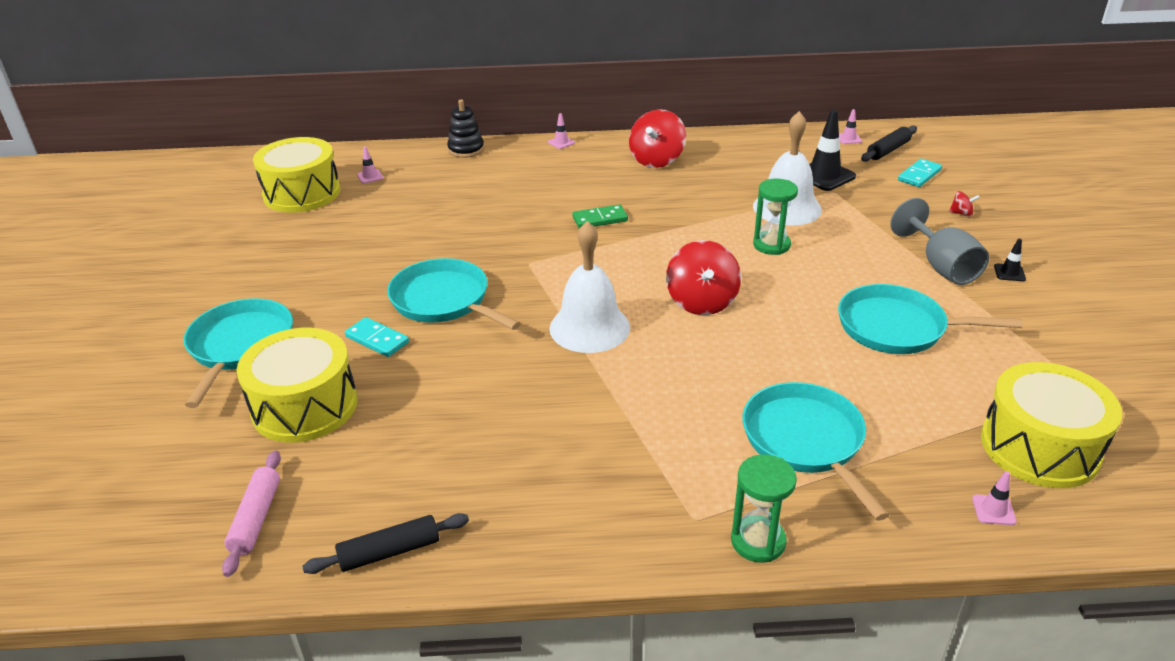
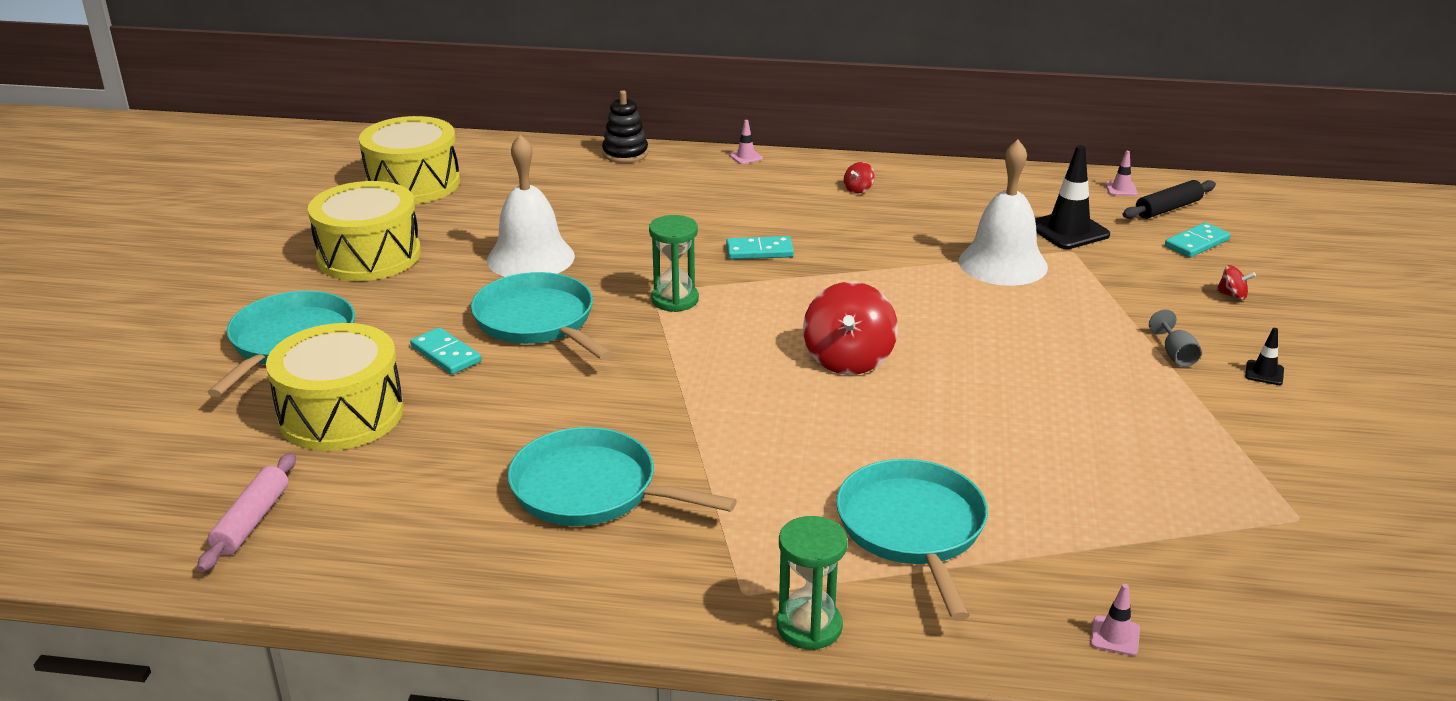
camera: 10 degrees right, 5 degrees down
black rolling pin [302,513,469,574] -> none
pink traffic cone [357,146,383,184] -> none
white bell [549,221,630,353] -> white bell moved to [487,134,575,277]
green domino [572,204,628,228] -> turquoise domino [726,236,794,259]
red spinning top [629,109,686,168] -> red spinning top [844,162,875,194], size x0.44
green hourglass [753,179,798,255] -> green hourglass moved to [649,215,699,312]
turquoise pan [838,284,1023,354] -> turquoise pan moved to [508,427,737,526]
grey goblet [890,198,989,285] -> grey goblet [1149,309,1202,367], size x0.50
yellow drum [981,362,1122,488] -> yellow drum moved to [308,181,421,281]

